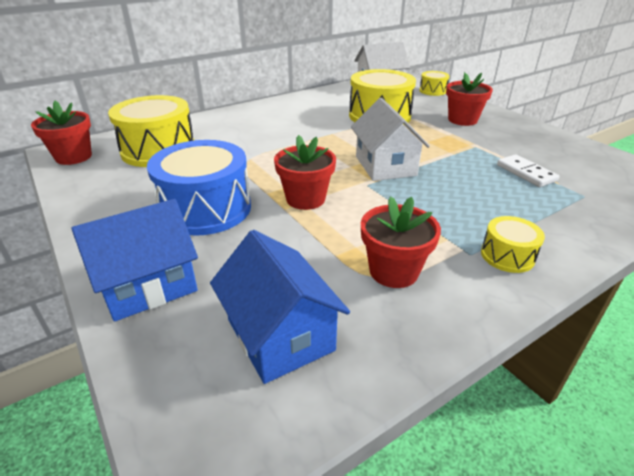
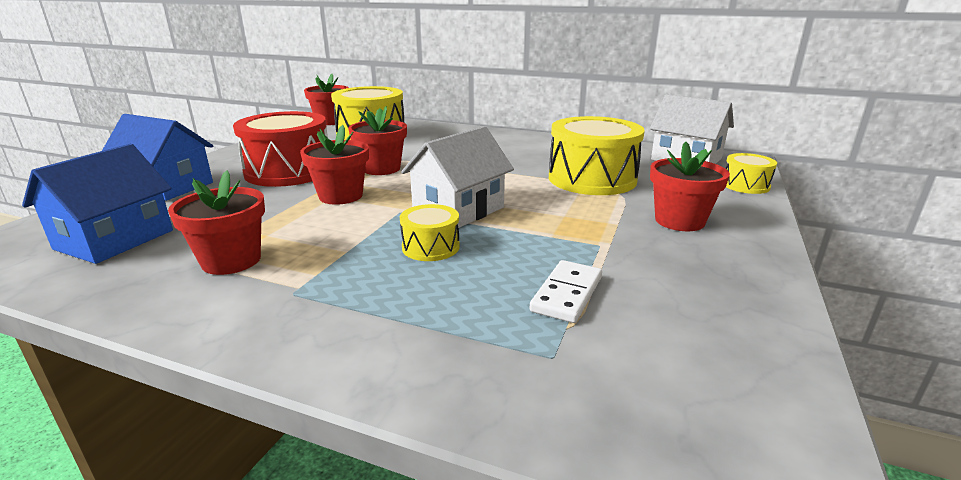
camera: 55 degrees right, 10 degrees down
blue drum [147,140,251,236] -> red drum [233,111,328,187]
yellow drum [481,216,545,273] -> yellow drum moved to [400,204,460,261]
none -> red flower pot [348,106,407,175]

